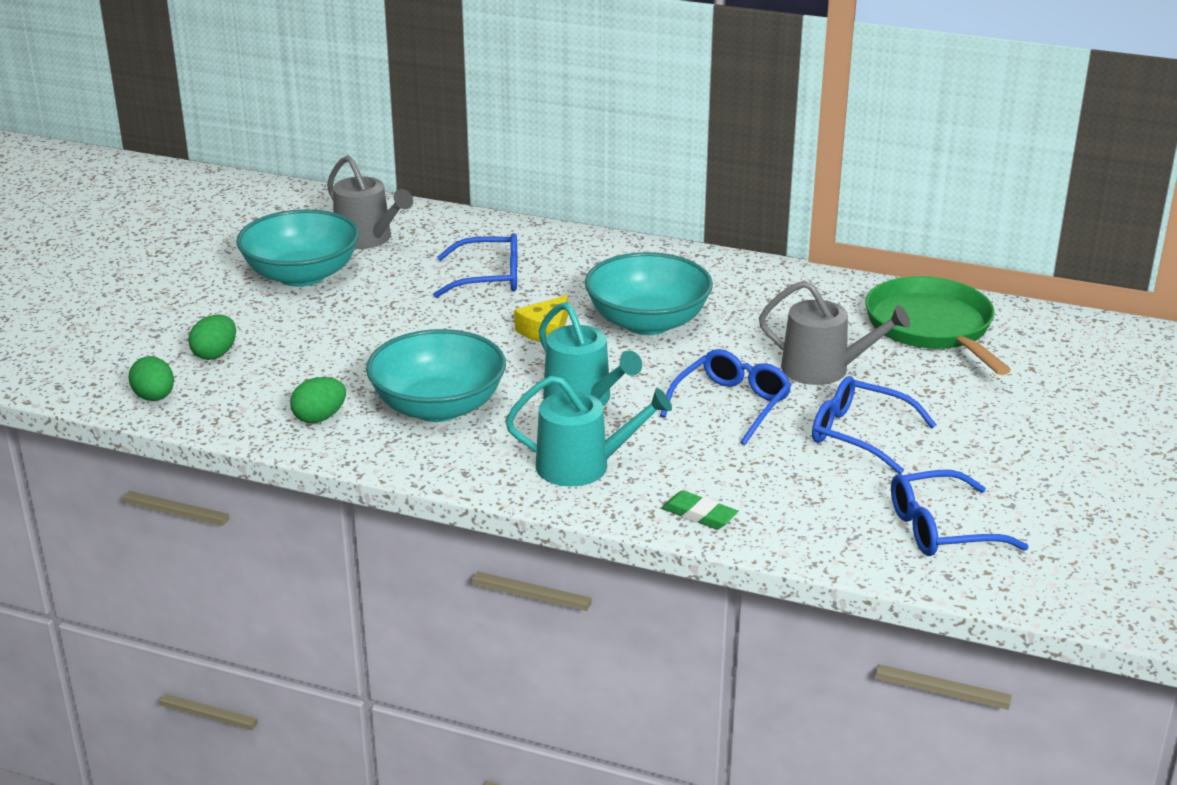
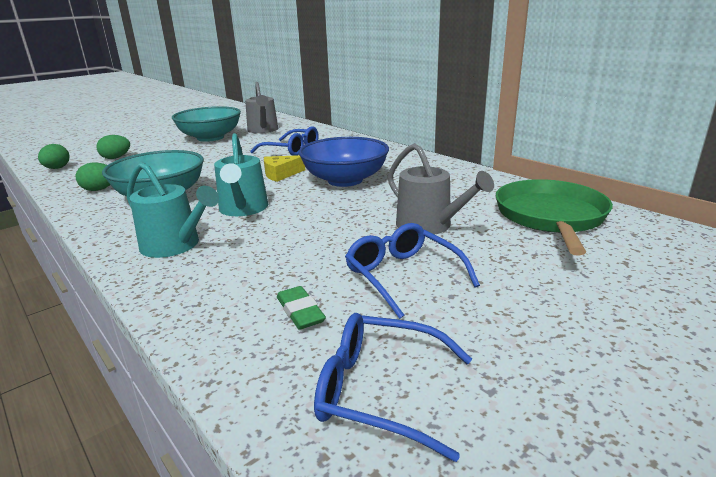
camera: 30 degrees right, 5 degrees down
turquoise bowl [585,252,713,335] -> blue bowl [298,137,389,187]
blue glasses [660,349,792,445] -> none
green eraser [662,490,738,529] -> green eraser moved to [277,286,326,330]

